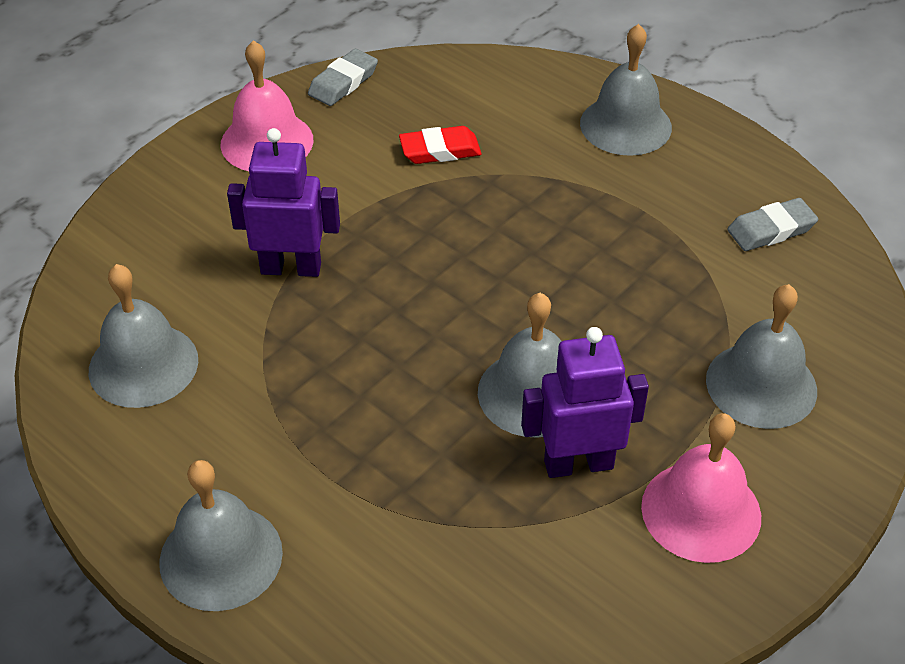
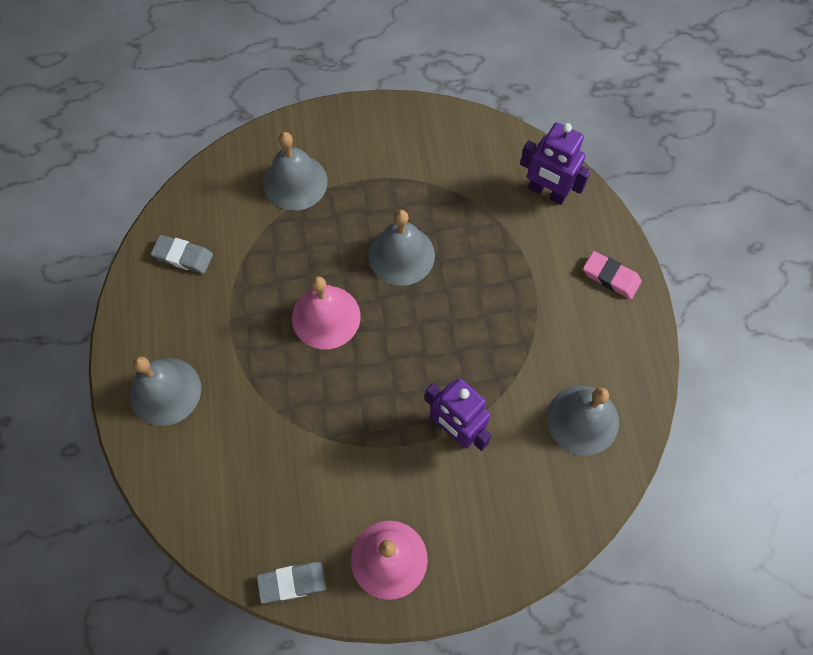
camera: 140 degrees left, 20 degrees up
grey bell [159,460,283,611] -> pink eraser [583,251,642,299]
red eraser [399,126,481,164] -> none
purple robot [521,327,649,478] -> purple robot moved to [520,122,591,205]
pink bell [641,413,761,563] -> pink bell moved to [292,276,360,349]

